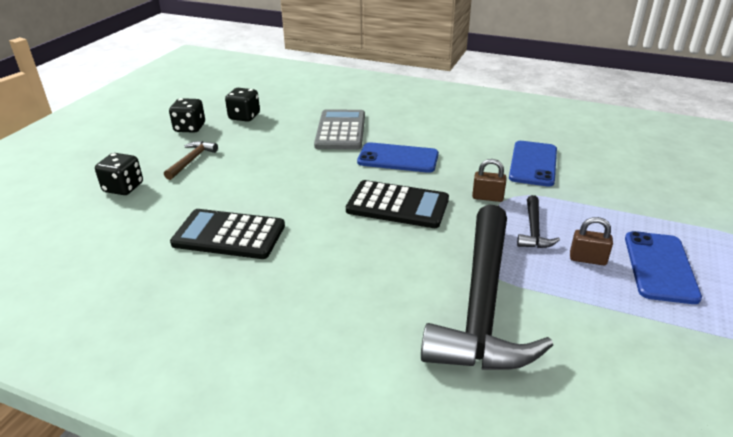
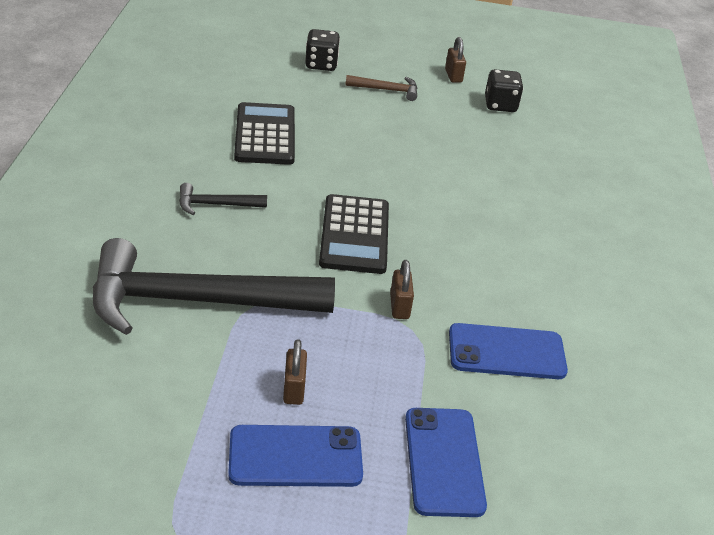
camera: 70 degrees right, 5 degrees up
black dice [169,98,205,133] -> brown padlock [445,37,466,83]
grey calculator [314,109,365,150] -> none
blue phone [357,142,439,173] -> blue phone moved to [405,408,487,517]
black hammer [517,195,560,248] -> black hammer moved to [179,183,267,215]

